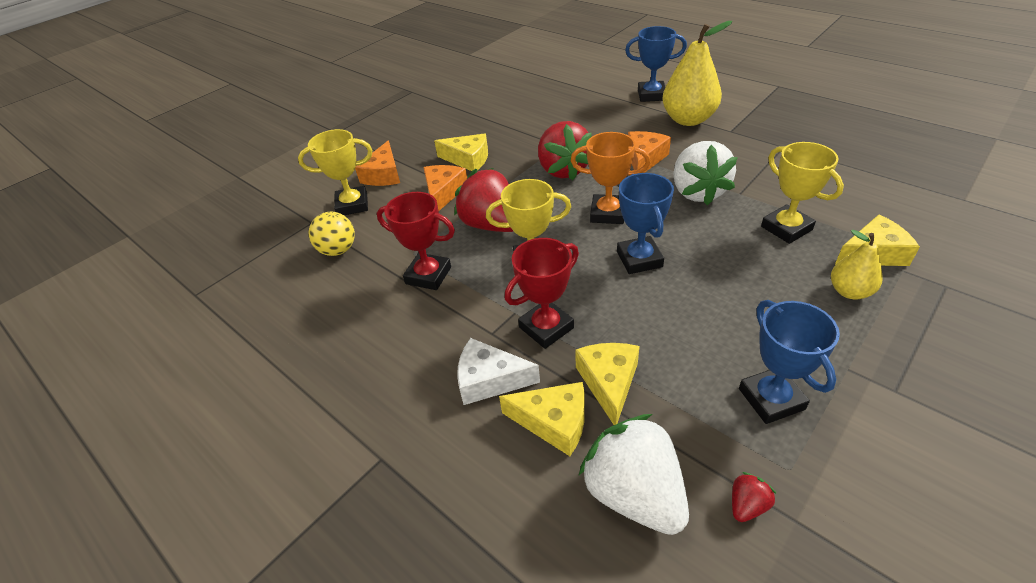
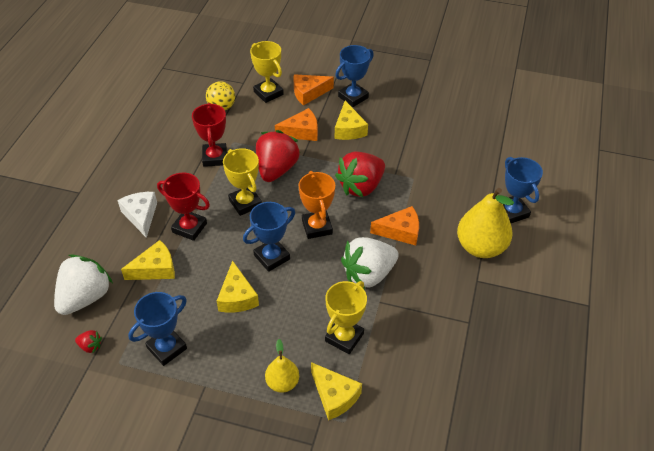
camera: 60 degrees right, 5 degrees up
yellow cheese [499,382,585,456] -> yellow cheese moved to [217,260,259,313]
none -> blue trophy [335,45,374,107]

